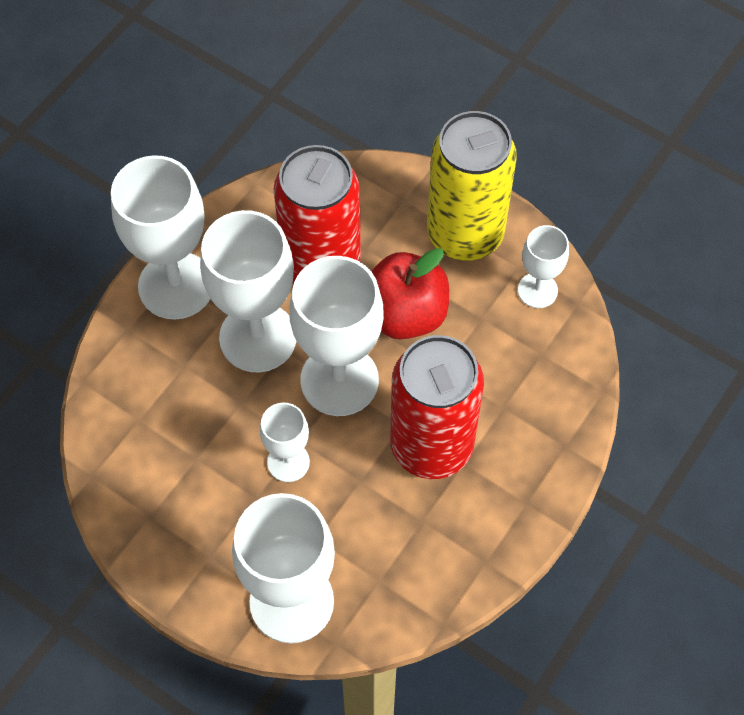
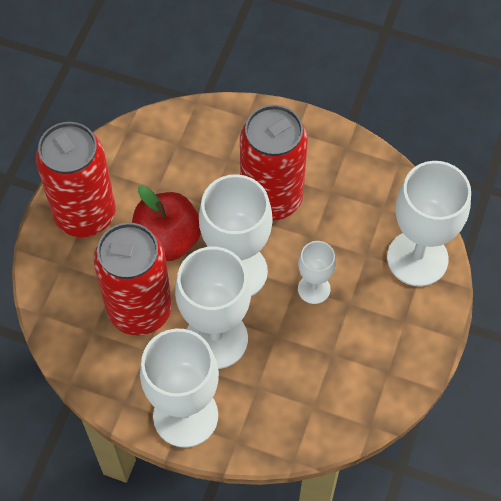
camera: 105 degrees left, 0 degrees up
yellow can [427,111,517,261] -> red can [36,122,115,237]
white goblet [518,225,569,308] -> none

